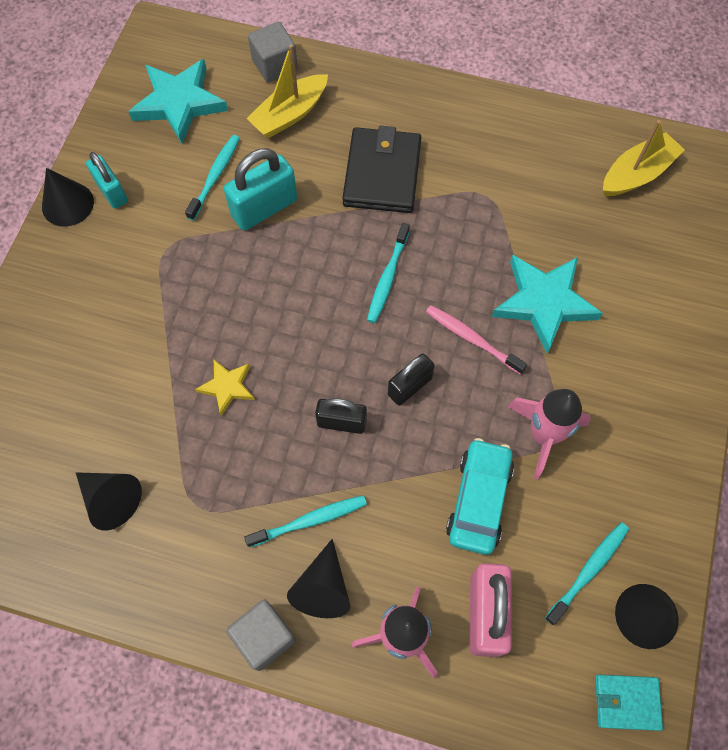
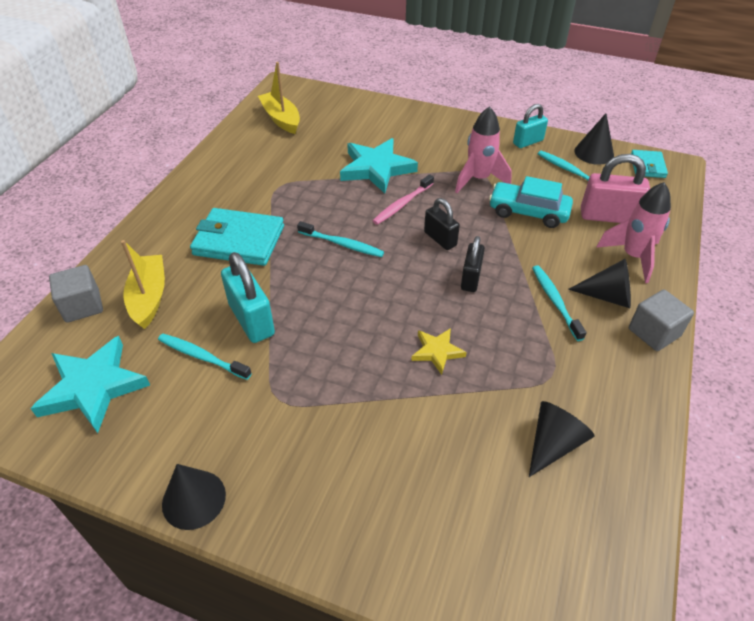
camera: 85 degrees left, 20 degrees down
turquoise padlock [86,152,128,209] -> turquoise padlock moved to [513,104,548,148]
yellow boat [246,45,328,138] -> yellow boat turned 150 degrees counterclockwise [121,240,165,329]
black wallet [342,126,421,213] -> turquoise wallet [190,208,284,266]

